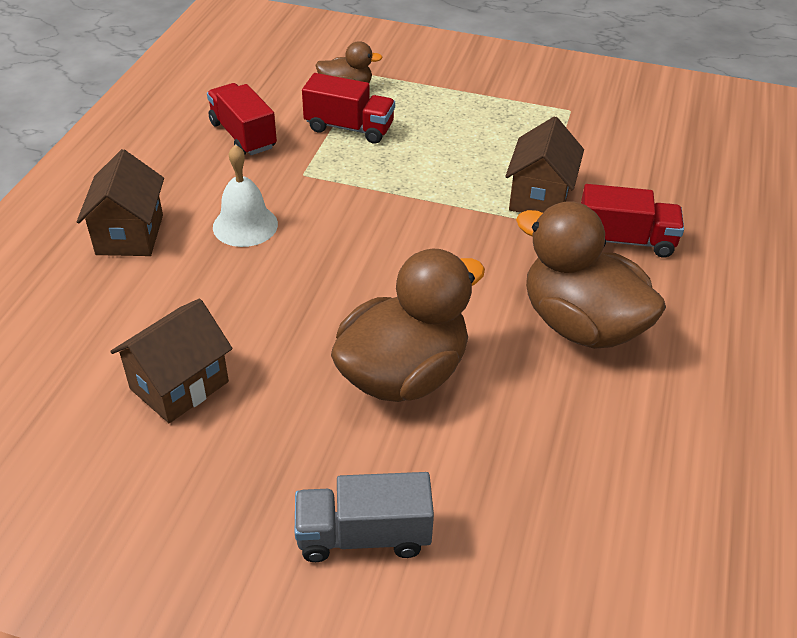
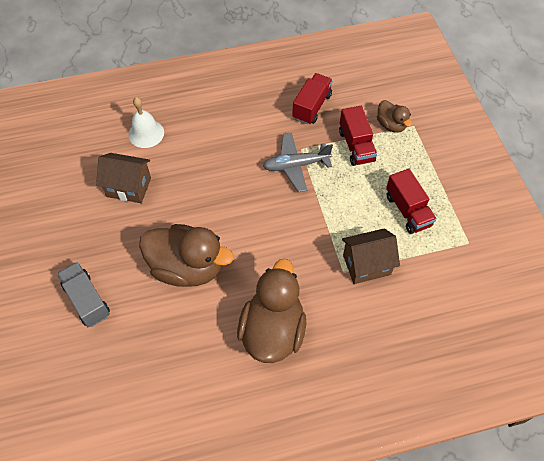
camera: 60 degrees right, 15 degrees up
brown house [76,149,164,256] -> none
white bell [213,145,278,247] -> white bell moved to [128,97,164,148]
red truck [581,184,684,258] -> red truck moved to [386,168,437,234]
none -> grey plane [263,132,333,192]

